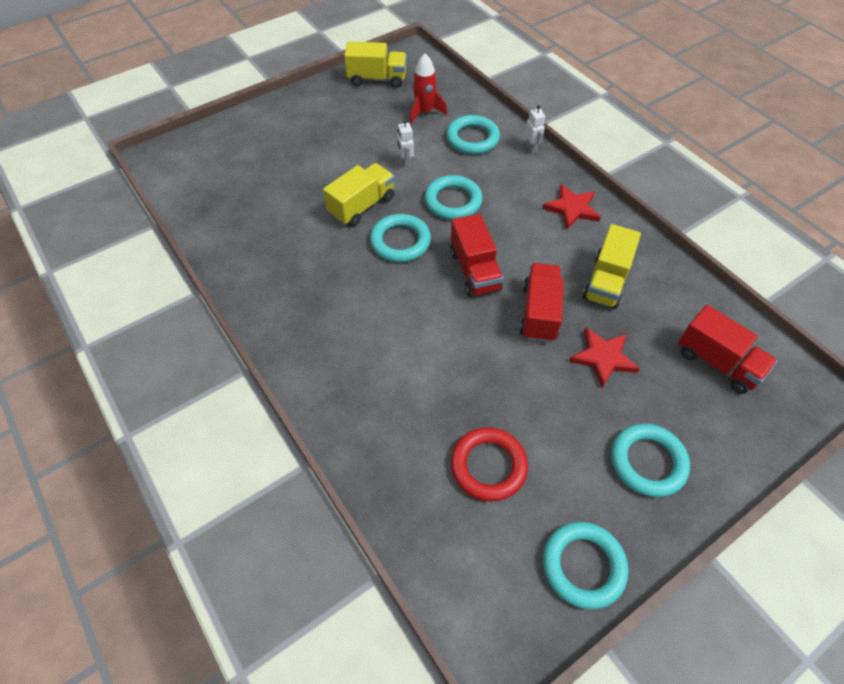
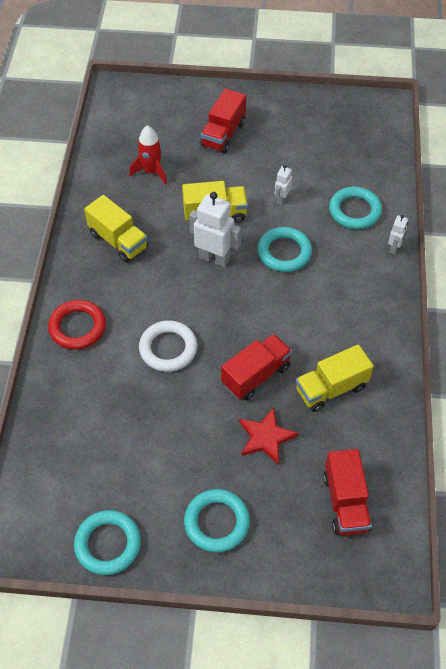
camera: 40 degrees right, 0 degrees up
yellow truck [344,41,407,88] -> yellow truck moved to [84,195,148,263]
turquoise ring [370,214,431,262] -> white robot [189,192,241,267]
red rocket [410,53,447,124] -> red rocket moved to [129,125,167,185]
red truck [450,214,504,297] -> red truck moved to [201,89,246,153]
red ring [451,427,528,501] -> red ring moved to [48,300,106,350]
red star [542,184,601,229] -> none
none -> white ring [139,320,197,372]

